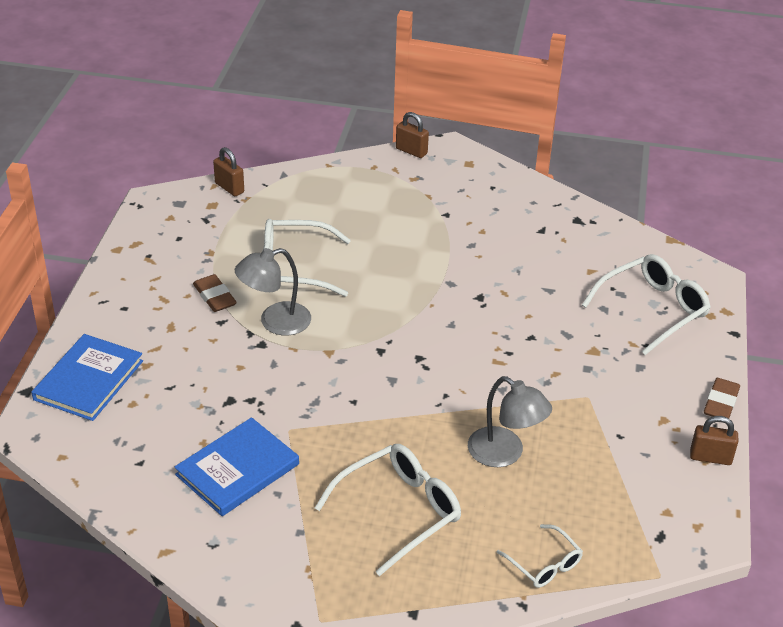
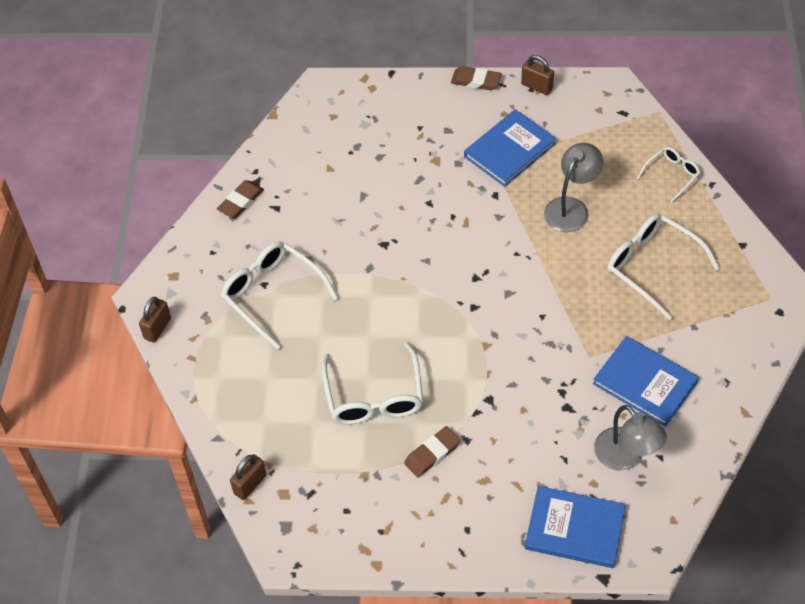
camera: 95 degrees left, 15 degrees up
grey lamp [235,248,311,335] -> grey lamp moved to [594,405,667,471]
white glasses [582,254,711,355] -> white glasses moved to [221,241,338,350]
brown padlock [690,416,738,465] -> brown padlock turned 60 degrees counterclockwise [521,55,554,95]
none -> brown eraser [217,180,264,219]
none -> blue book [464,109,556,187]

